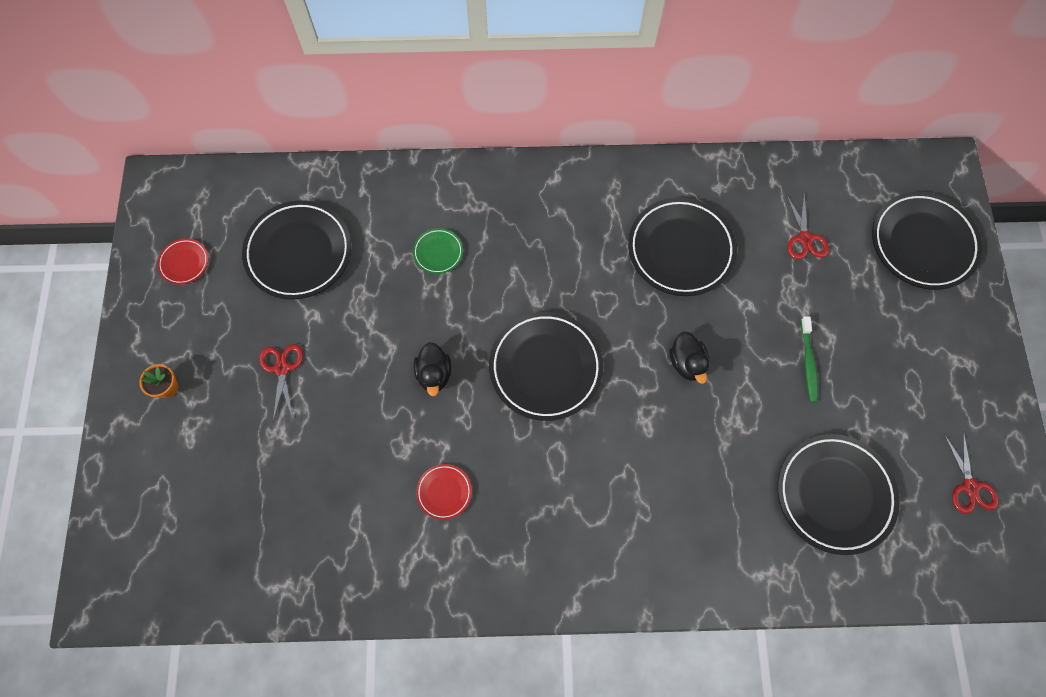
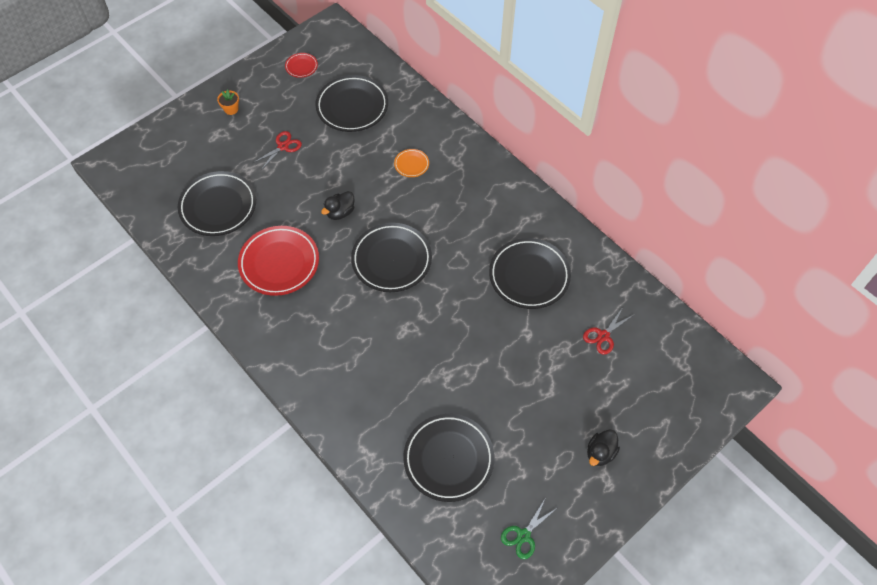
camera: 50 degrees right, 10 degrees down
green plate [413,228,463,274] -> orange plate [394,149,429,177]
red plate [416,464,472,520] -> red plate [238,226,319,296], size x2.15
black duck [669,331,710,384] -> black duck moved to [587,429,620,466]
green toothbrush [801,316,818,402] -> none
black plate [872,192,983,290] -> black plate moved to [178,171,256,236]
red scissors [944,431,999,514] -> green scissors [501,499,557,559]

